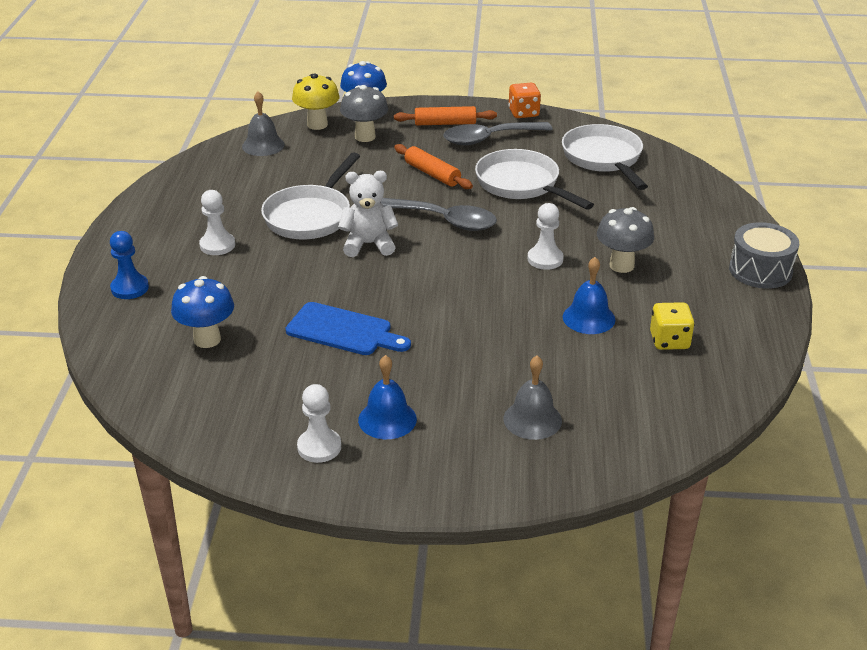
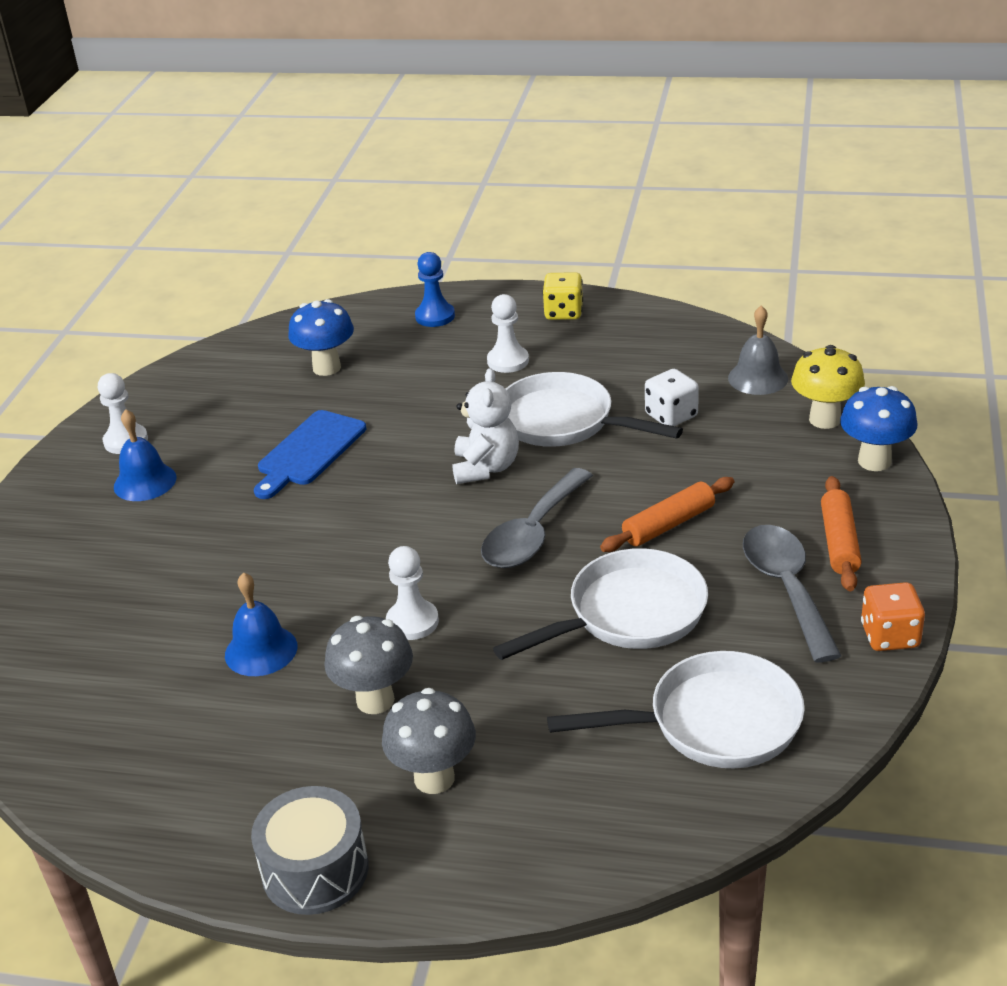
camera: 100 degrees right, 0 degrees up
grey mushroom [340,85,388,142] -> grey mushroom moved to [382,688,476,794]
grey bell [503,356,562,440] -> none
yellow dice [650,302,695,350] -> yellow dice moved to [542,272,583,320]
none -> white dice [645,369,699,426]

